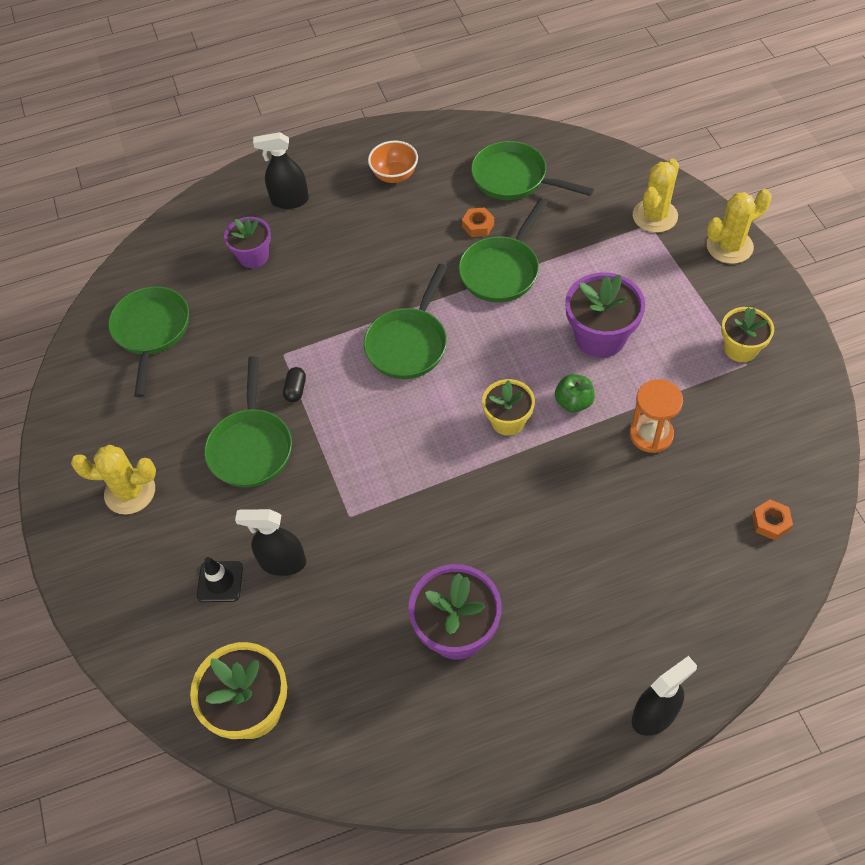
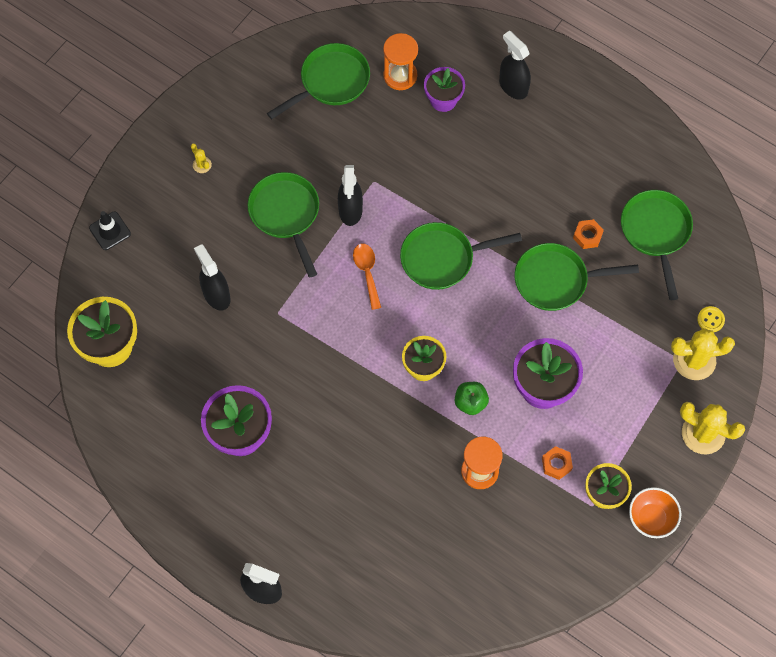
camera: 50 degrees right, 10 degrees up
yellow cactus [71,445,156,515] -> yellow cactus [191,144,212,173], size x0.46
black traffic cone [197,557,243,602] -> black traffic cone moved to [89,211,131,250]
green pan [204,356,292,488] -> green pan turned 105 degrees clockwise [248,172,319,277]
black capsule [283,367,306,402] -> black spray bottle [338,165,363,226]
orange bowl [368,141,418,183] -> orange bowl moved to [629,487,681,538]
orange nut [752,499,793,540] -> orange nut moved to [542,446,573,480]
none -> orange spoon [353,244,381,310]
none -> orange hourglass [383,33,418,90]
none -> yellow button [697,306,725,332]

